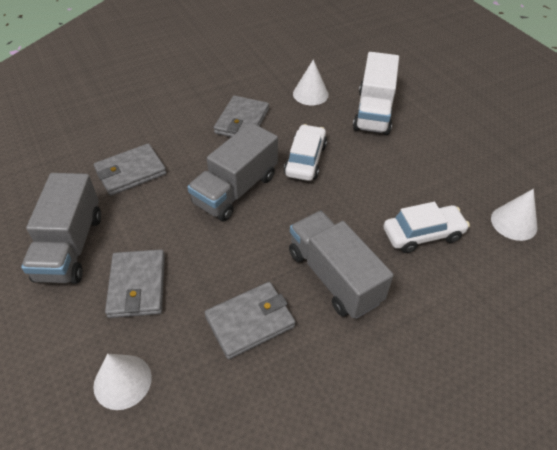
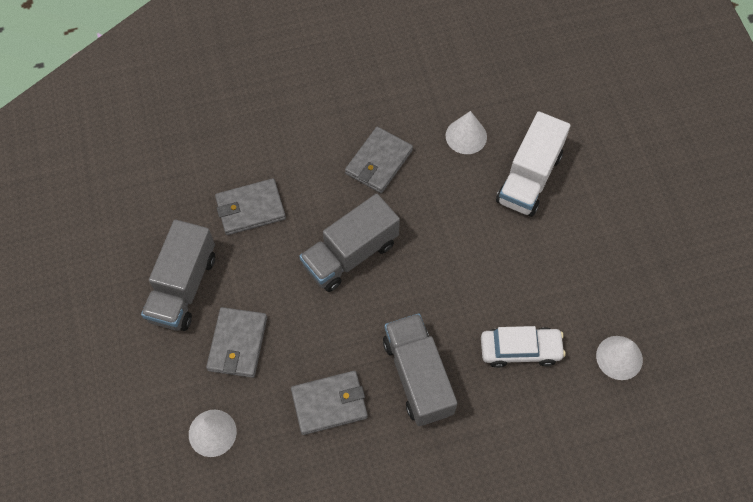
camera: 15 degrees right, 15 degrees up
white car [284,124,327,181] -> none

